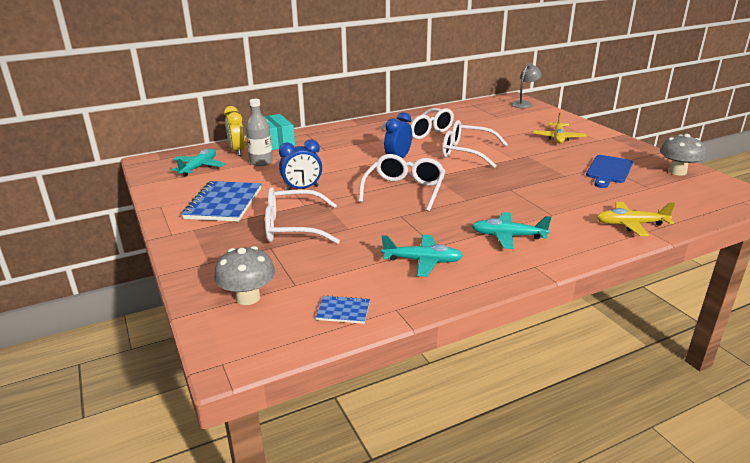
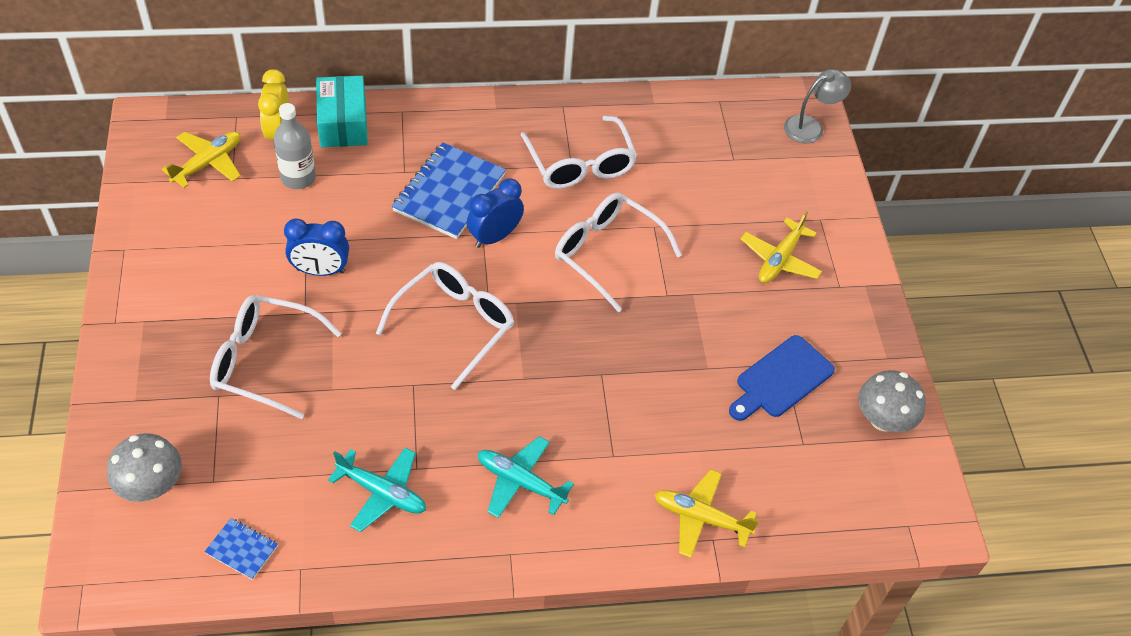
camera: 15 degrees right, 25 degrees up
turquoise plane [171,149,225,176] -> yellow plane [162,131,241,188]
blue notebook [182,181,261,222] -> blue notebook moved to [392,142,506,239]

